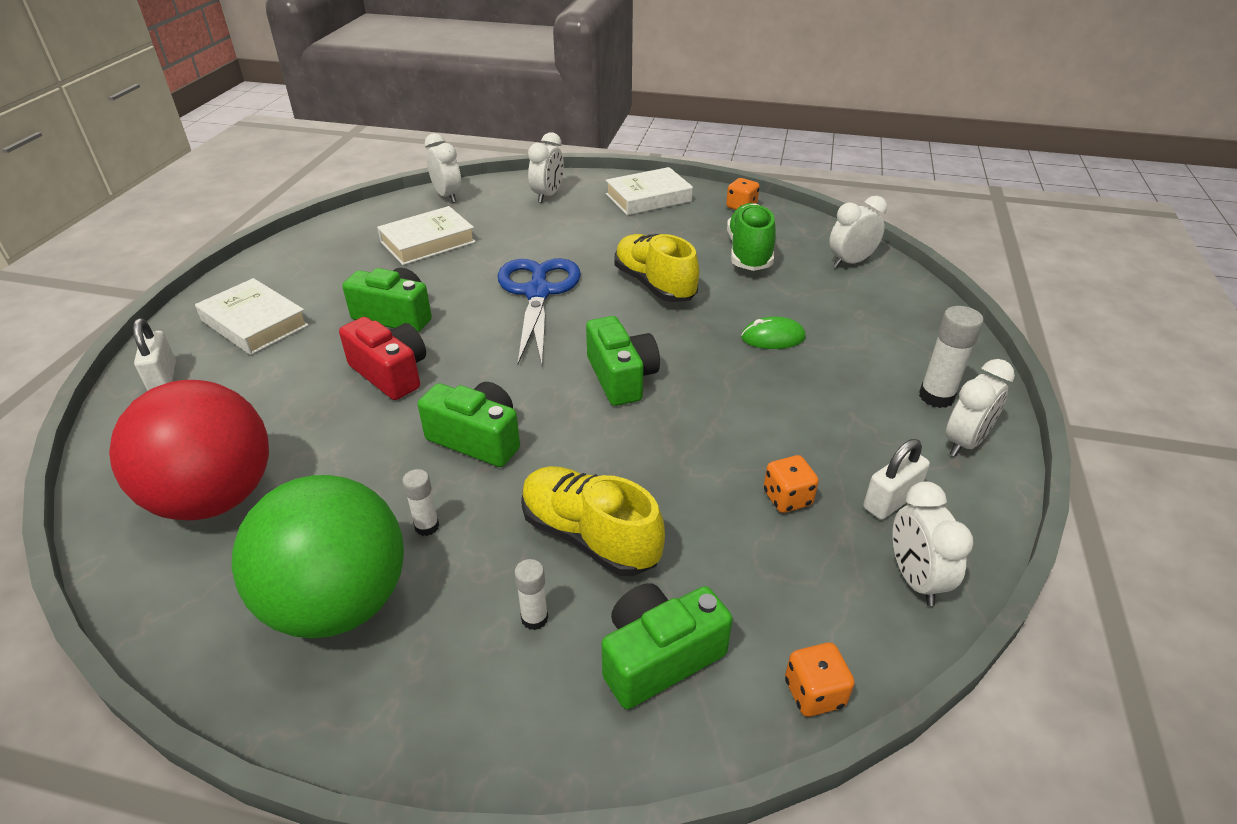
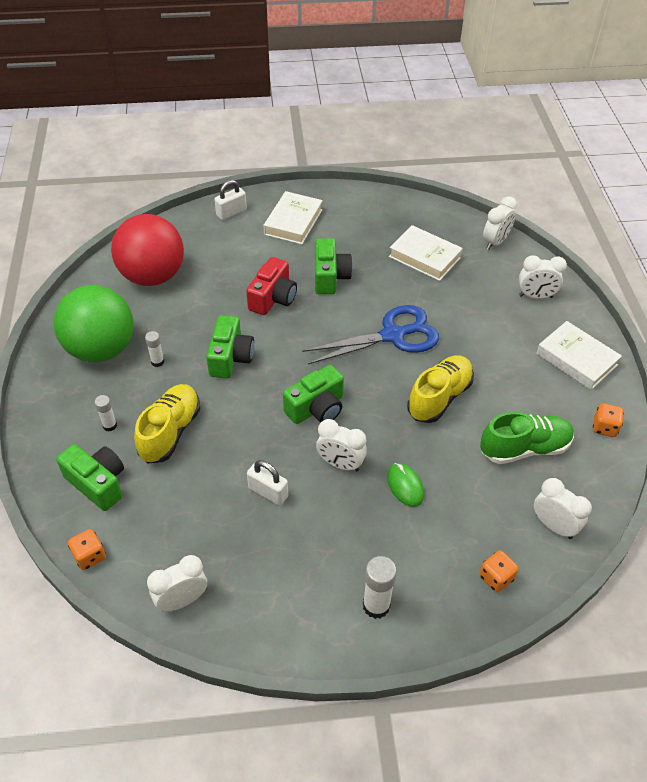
camera: 70 degrees right, 10 degrees up
orange dice [764,455,819,513] -> orange dice moved to [479,550,519,592]
white padlock [863,439,930,520] -> white padlock moved to [247,460,288,505]
white clock [946,359,1015,457] -> white clock moved to [316,419,367,471]

